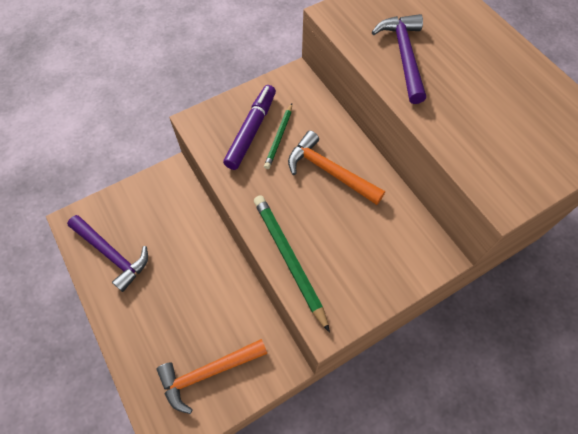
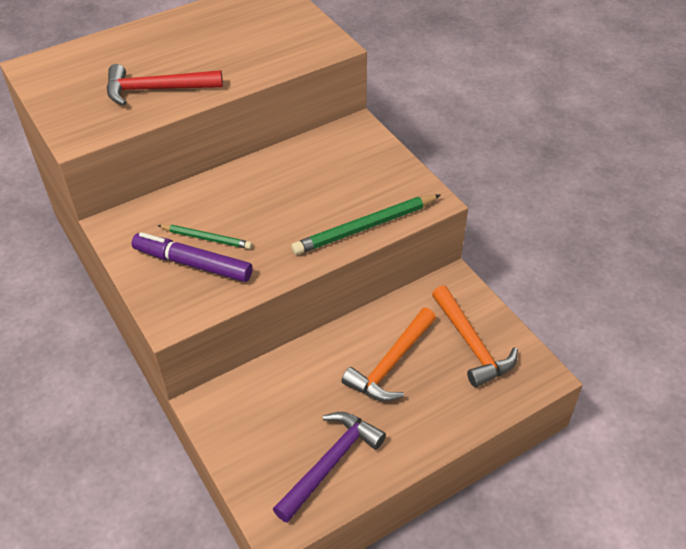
camera: 90 degrees left, 15 degrees down
orange hammer [288,131,385,205] -> orange hammer moved to [342,308,436,401]
purple hammer [372,14,426,104] -> red hammer [107,64,223,106]

